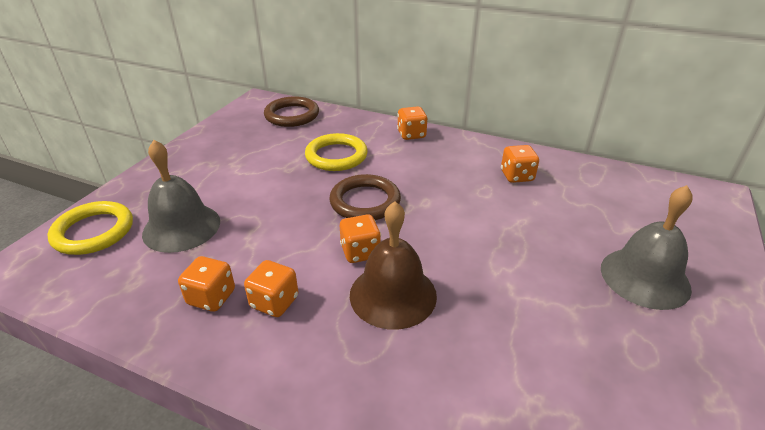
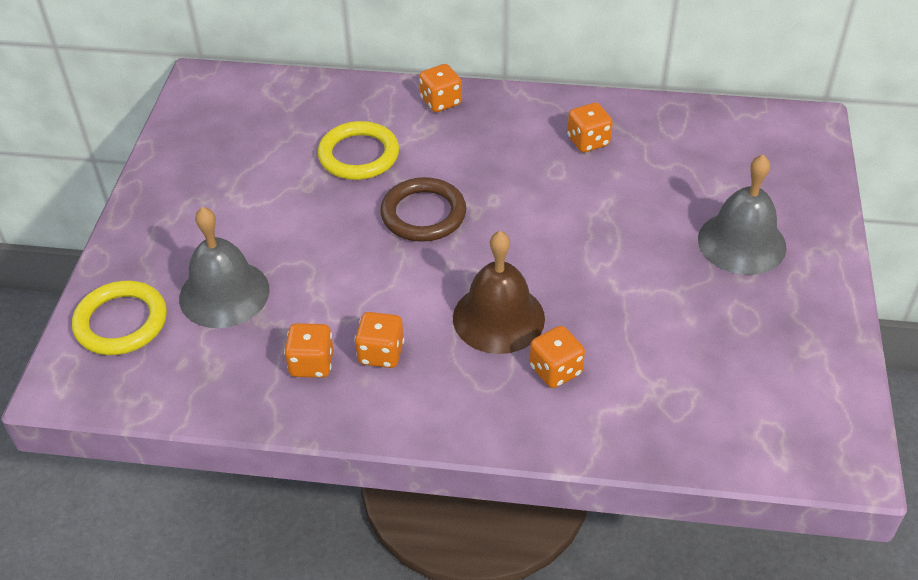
camera: 15 degrees left, 10 degrees up
brown ring [264,96,319,127] -> none
orange dice [340,214,381,263] -> orange dice moved to [530,326,585,388]

